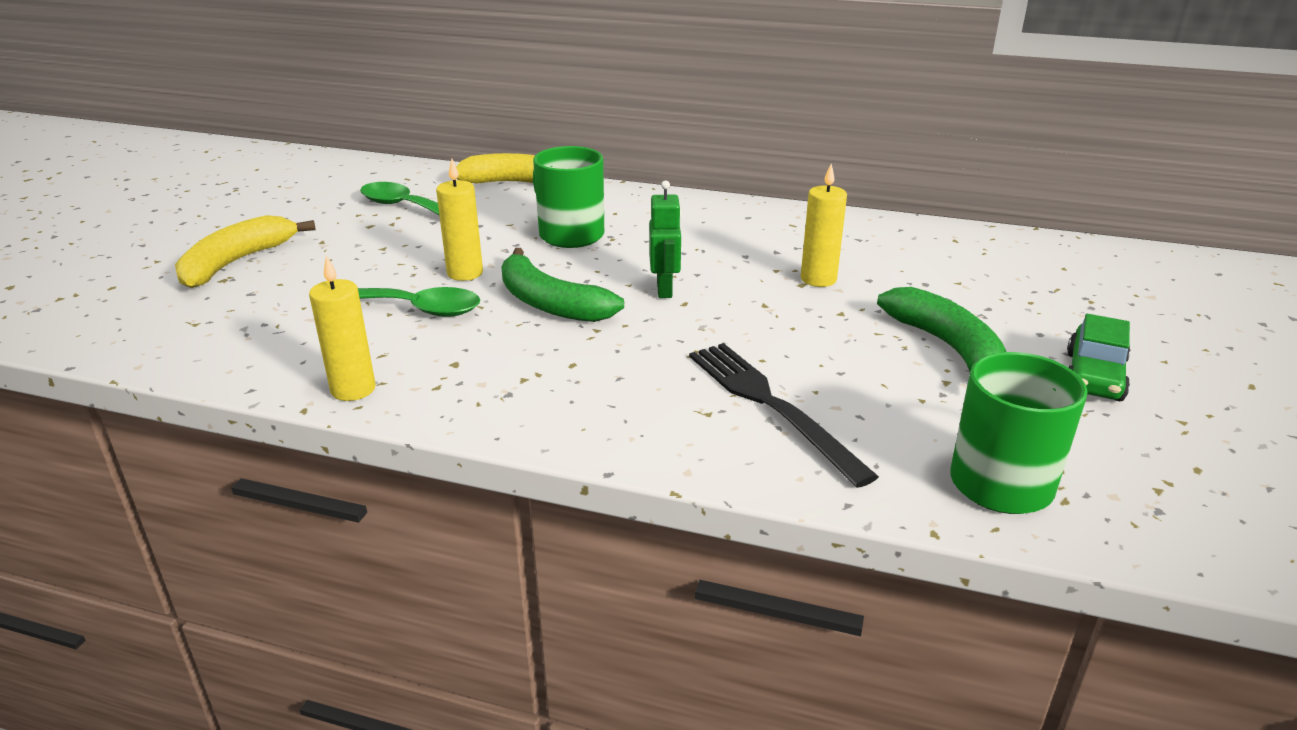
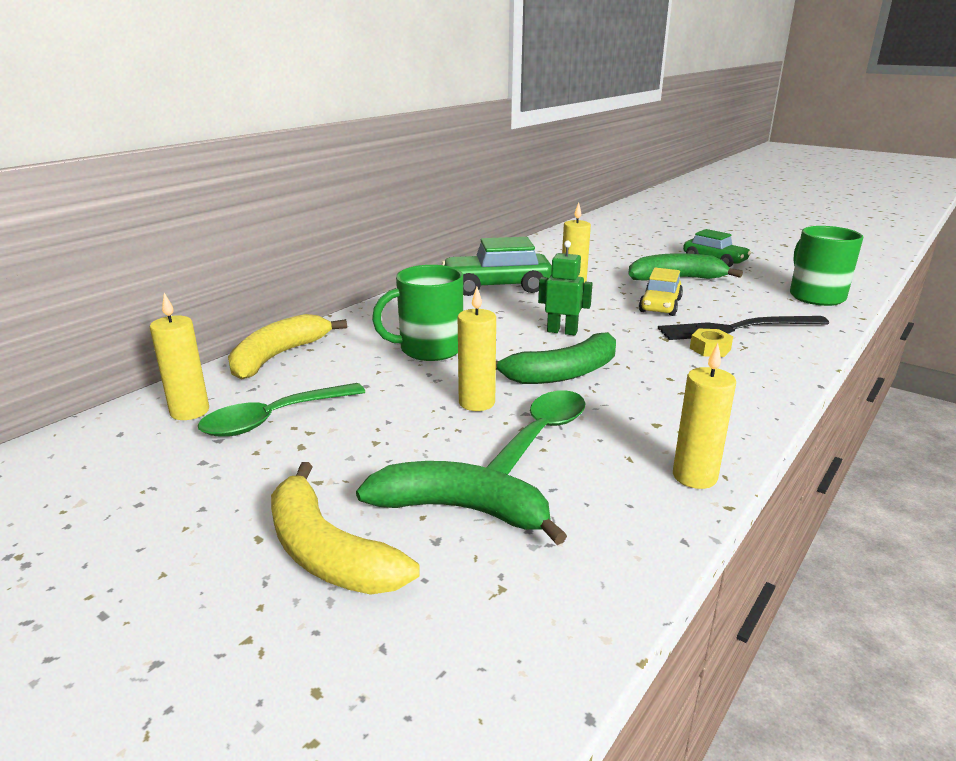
camera: 70 degrees left, 5 degrees down
none -> yellow candle [150,293,209,420]
none -> green banana [356,461,567,545]
none -> green car [442,237,552,296]
none -> yellow car [639,268,683,316]
none -> yellow nut [690,329,733,357]

